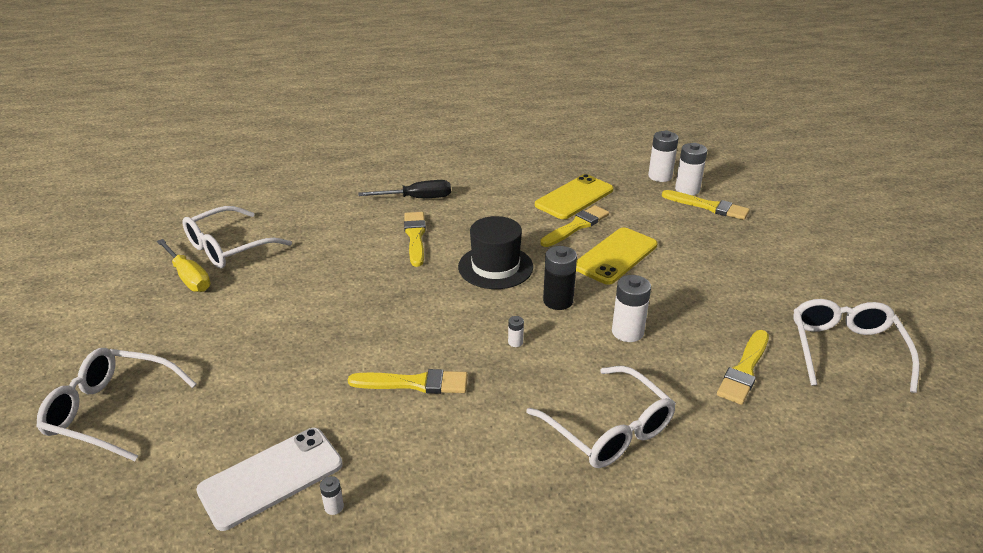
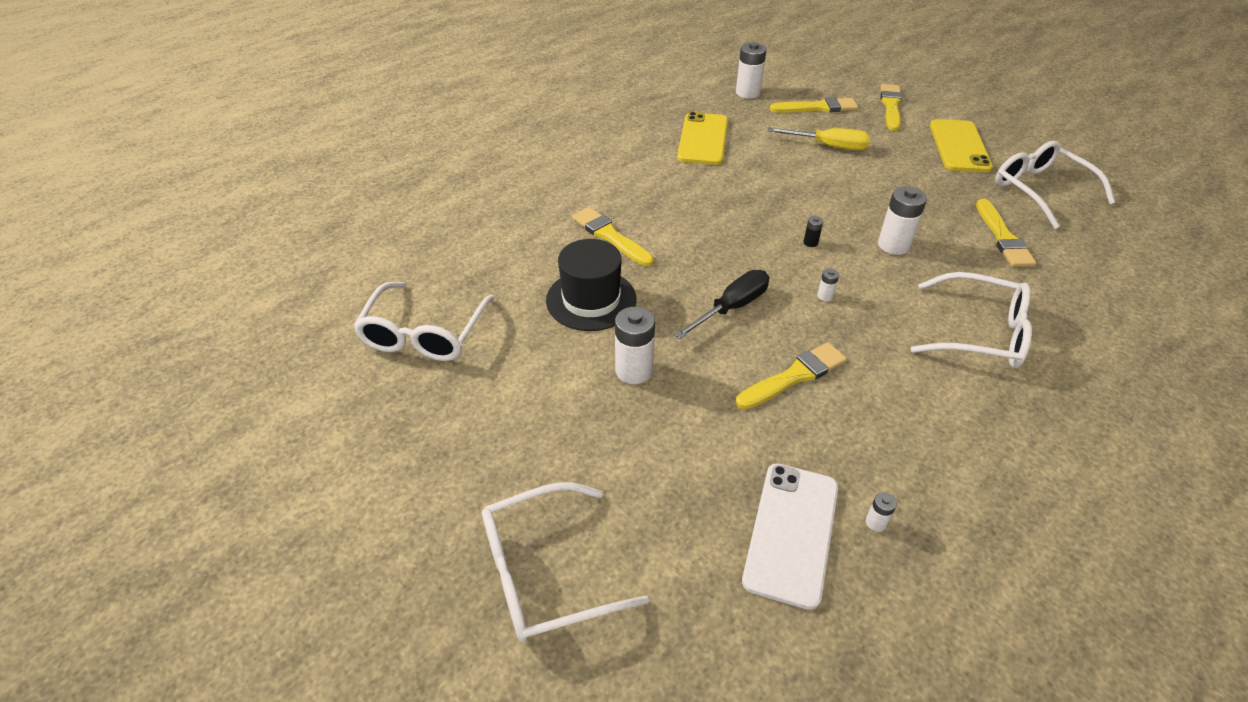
camera: 35 degrees left, 10 degrees up
yellow screwdriver [157,239,211,292] -> yellow screwdriver moved to [767,127,870,150]
black screwdriver [358,180,451,198] -> black screwdriver moved to [674,270,769,339]
black hat [458,216,533,289] -> black hat moved to [546,239,637,331]
yellow brush [540,205,609,247] -> yellow brush moved to [880,84,902,131]
black battery [543,246,577,310] -> black battery [803,216,823,247], size x0.47
yellow phone [576,227,658,285] -> yellow phone moved to [930,119,993,172]
white battery [675,143,707,195] -> white battery moved to [615,307,655,384]

